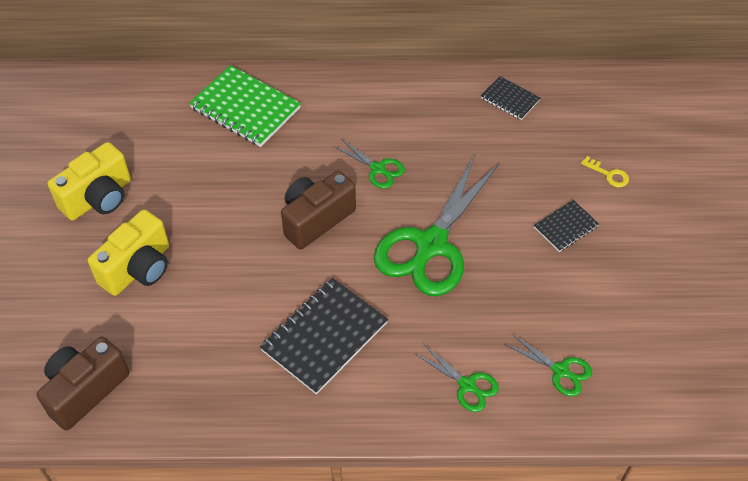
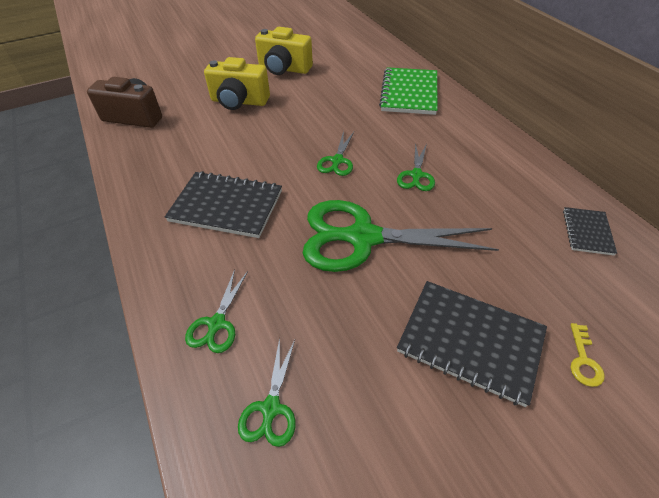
camera: 65 degrees right, 5 degrees down
brown camera [281,171,356,250] -> green scissors [317,131,354,176]
black notebook [534,200,599,252] -> black notebook [397,281,547,407], size x1.85

